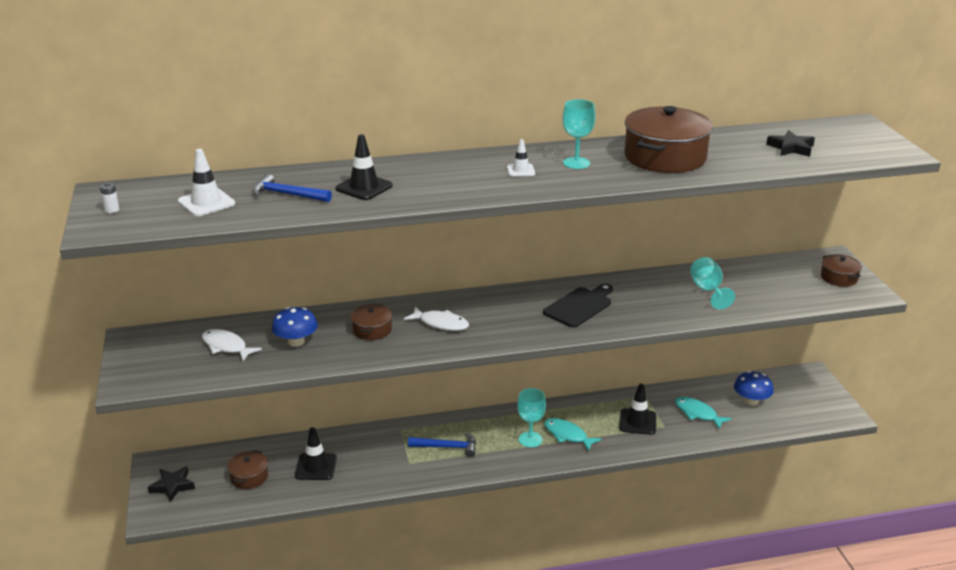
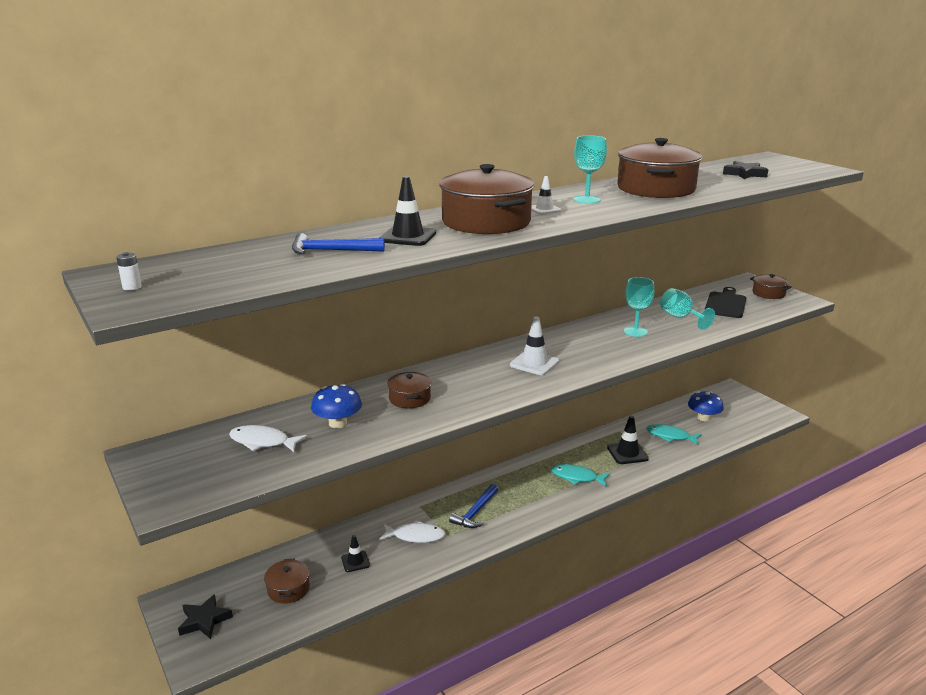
camera: 20 degrees left, 5 degrees down
white traffic cone [178,149,235,216] -> white traffic cone moved to [510,317,559,375]
black traffic cone [295,427,337,480] -> black traffic cone [341,535,370,572], size x0.61
white fish [404,307,469,331] -> white fish moved to [379,520,445,543]
blue hammer [408,432,476,457] -> blue hammer turned 135 degrees clockwise [449,484,498,528]
turquoise goblet [517,388,546,447] -> turquoise goblet moved to [624,277,654,337]
black cutting board [543,284,613,328] -> black cutting board moved to [705,287,746,318]
none -> brown pot [439,164,535,234]

